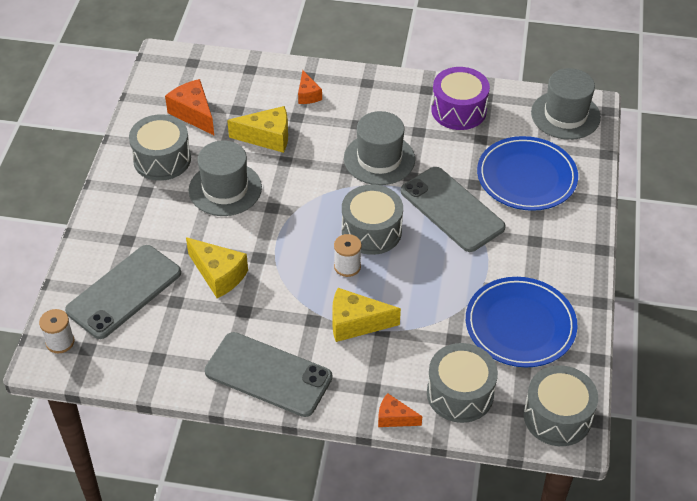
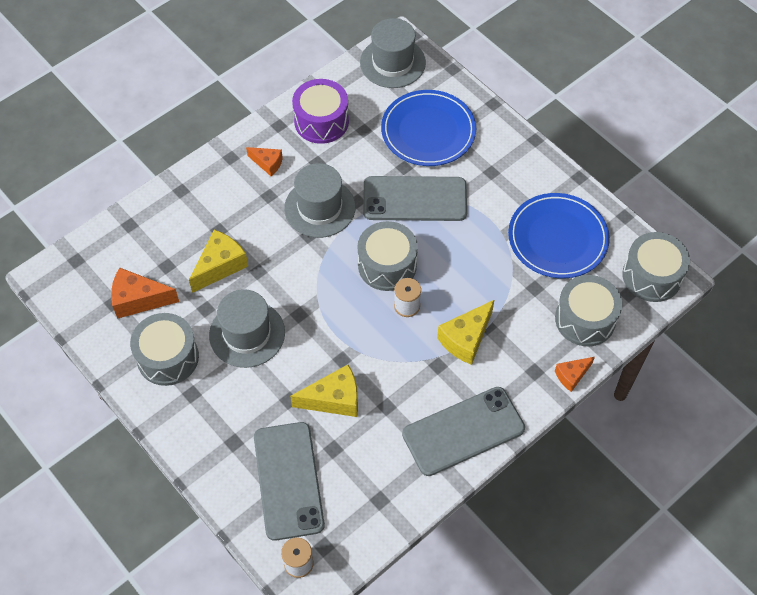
camera: 50 degrees left, 10 degrees up
orange cheese [298,70,322,104] -> orange cheese moved to [246,147,283,176]

